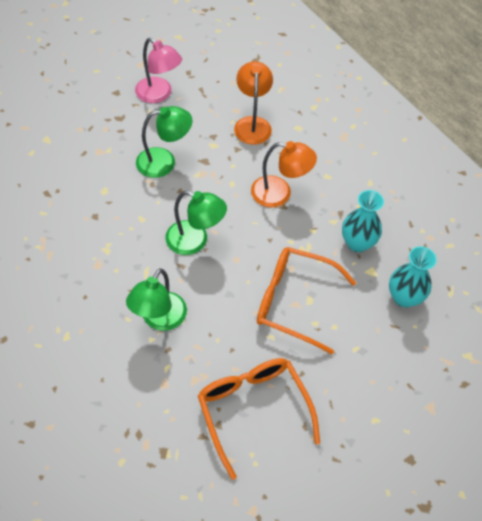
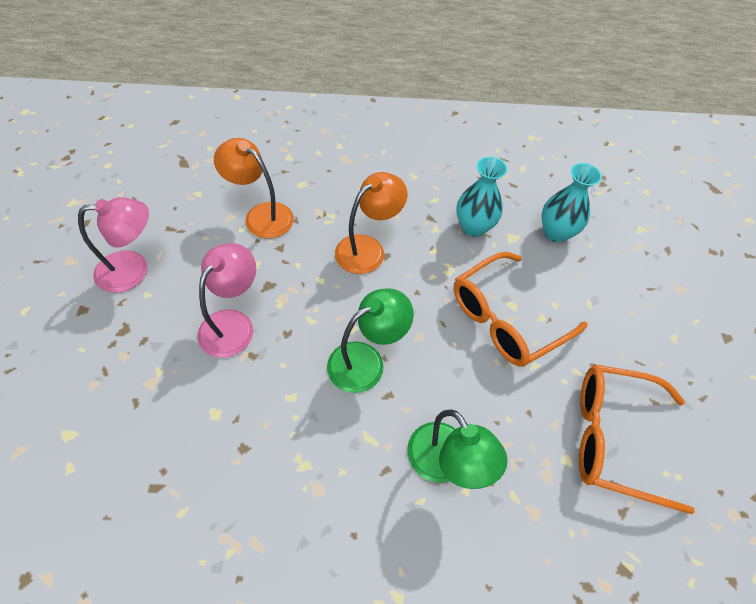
camera: 55 degrees left, 0 degrees up
green lamp [136,106,192,178] -> pink lamp [197,243,256,358]

